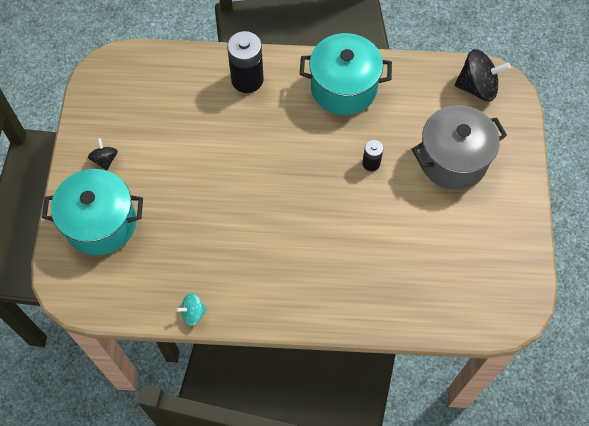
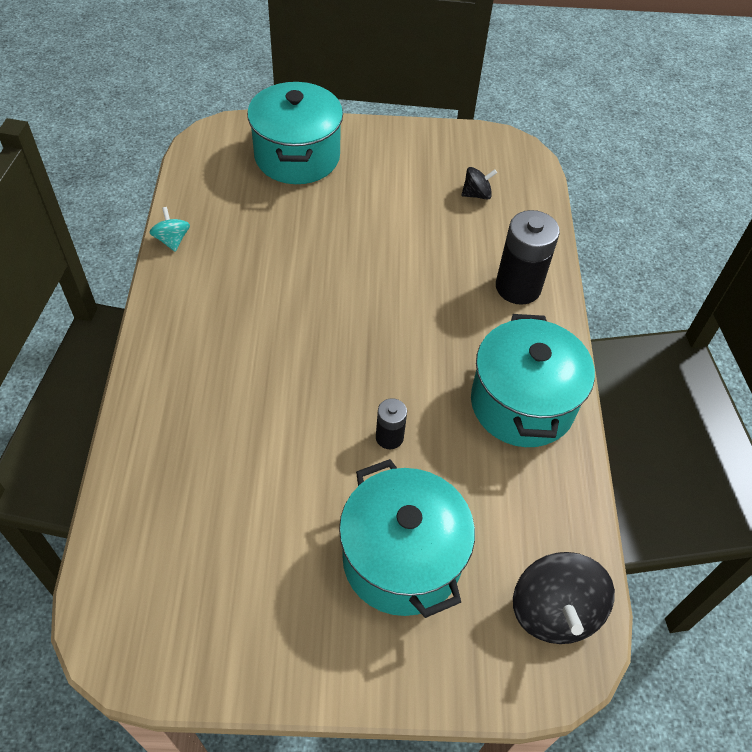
camera: 85 degrees right, 10 degrees down
black spinning top [88,138,118,171] -> black spinning top moved to [462,167,497,200]
grey pot [412,105,507,190] -> turquoise pot [339,459,475,618]

